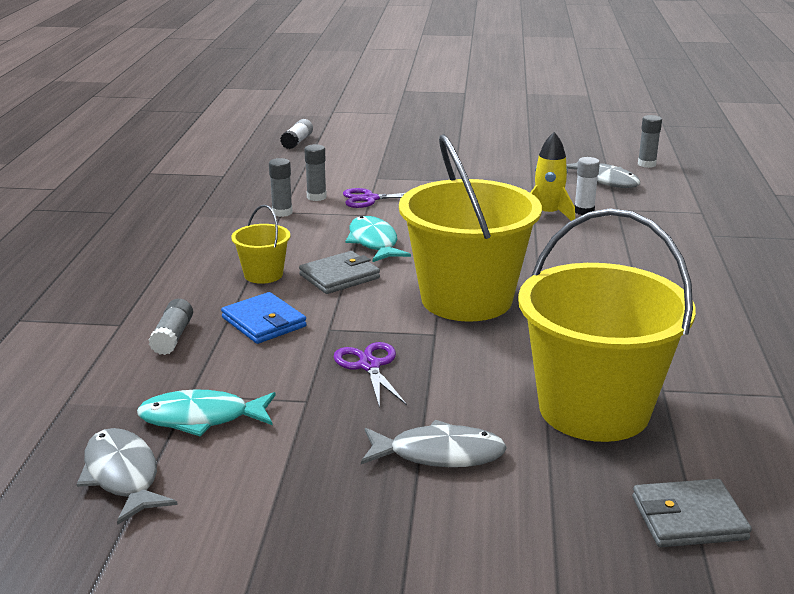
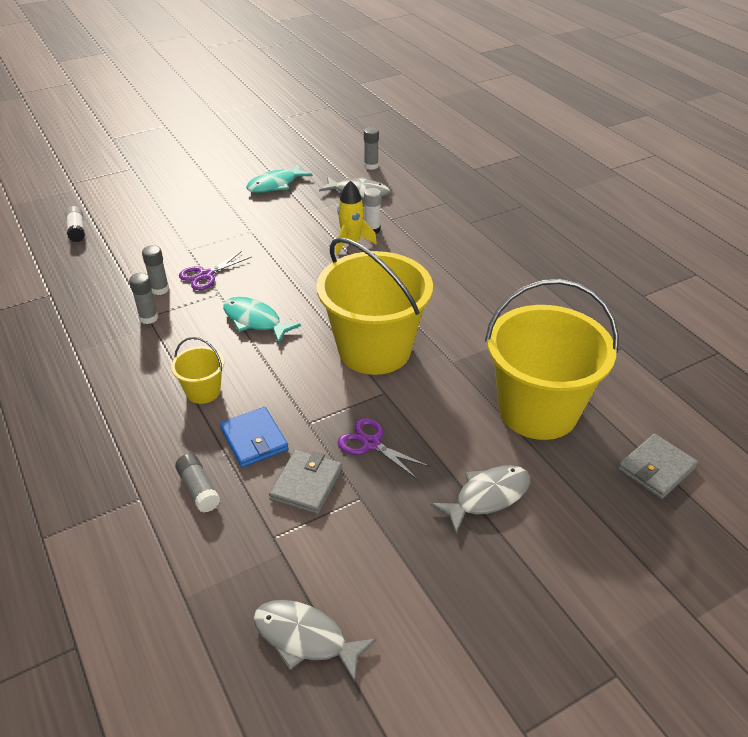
camera: 35 degrees left, 15 degrees up
turquoise fish [137,390,276,437] -> turquoise fish moved to [246,164,312,193]
blue wallet [221,292,307,344] -> blue wallet turned 45 degrees clockwise [220,407,289,468]
grey wallet [299,251,380,294] -> grey wallet moved to [269,450,342,515]

